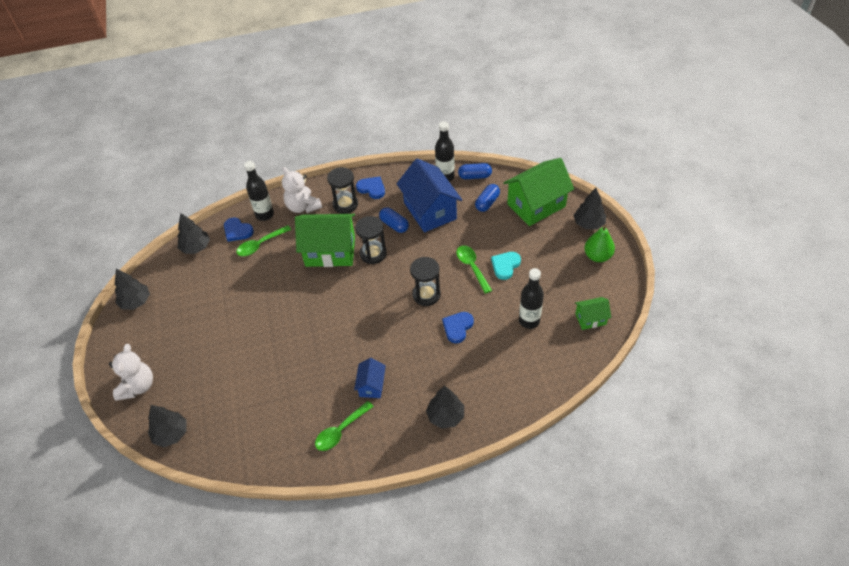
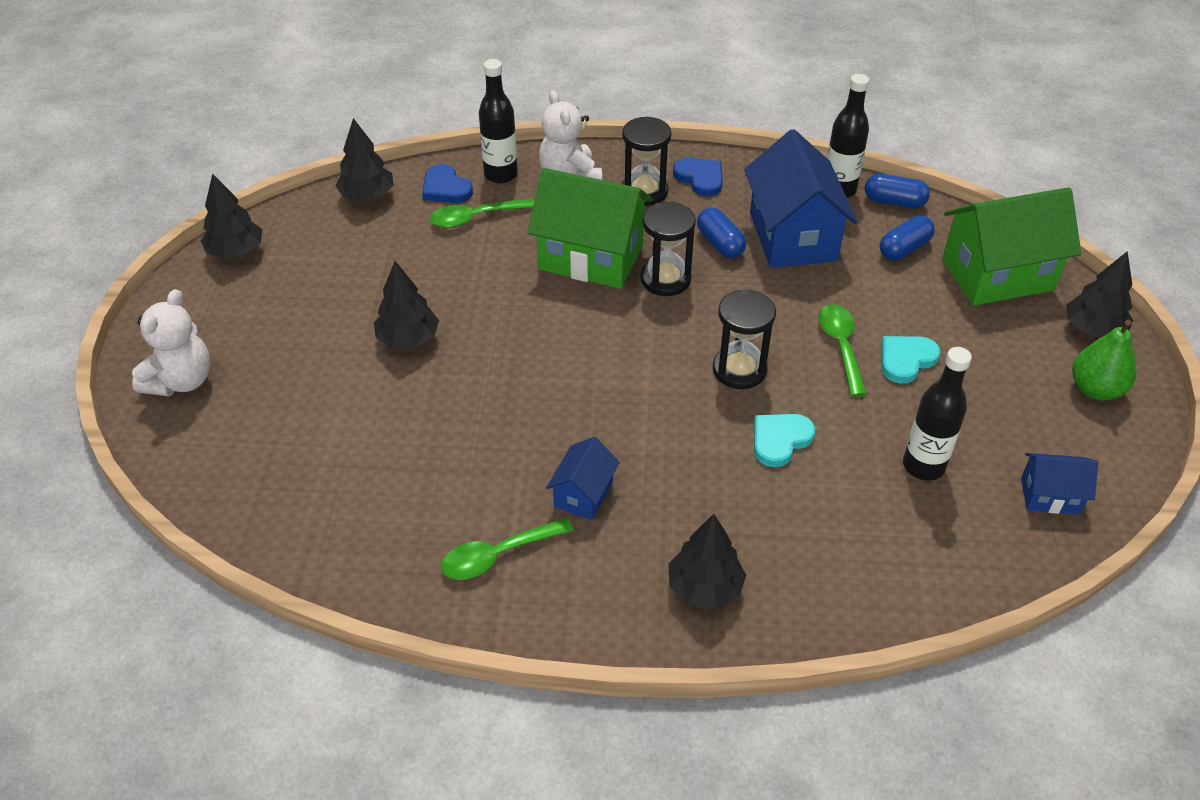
camera: 15 degrees right, 5 degrees down
black tree [148,405,186,447] -> black tree moved to [374,261,439,348]
blue heart [442,312,474,343] -> turquoise heart [754,414,815,467]
green house [575,297,611,330] -> blue house [1021,453,1098,515]

